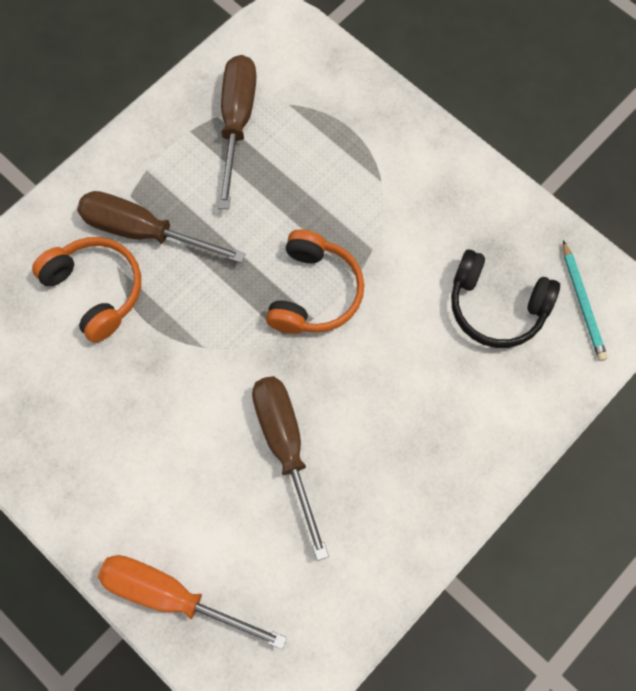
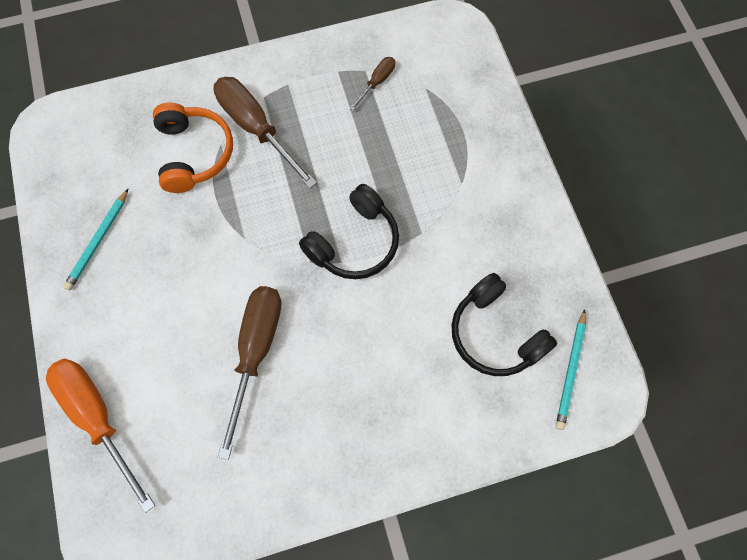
camera: 30 degrees right, 0 degrees up
brown screwdriver [218,55,257,209] -> brown screwdriver [350,57,395,111], size x0.49
orange headphones [266,229,364,334] -> black headphones [299,184,399,279]
none -> turquoise pencil [63,189,128,290]

